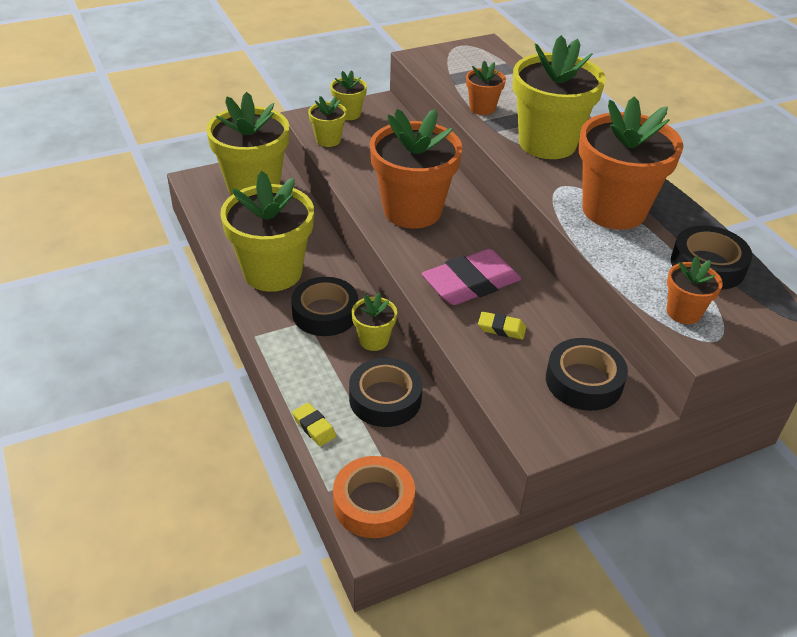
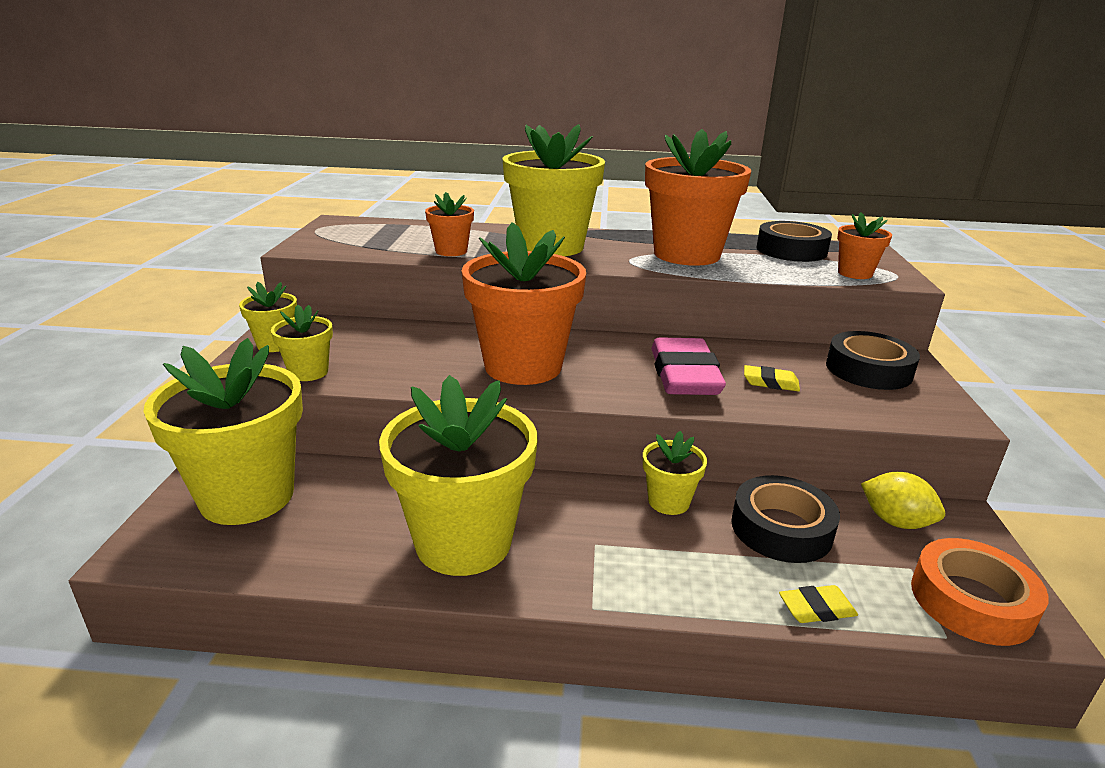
camera: 60 degrees left, 15 degrees down
black tape [291,277,358,336] -> none
yellow eraser [478,312,526,339] -> yellow eraser turned 60 degrees clockwise [744,365,800,391]
none -> yellow lemon [861,472,945,529]

